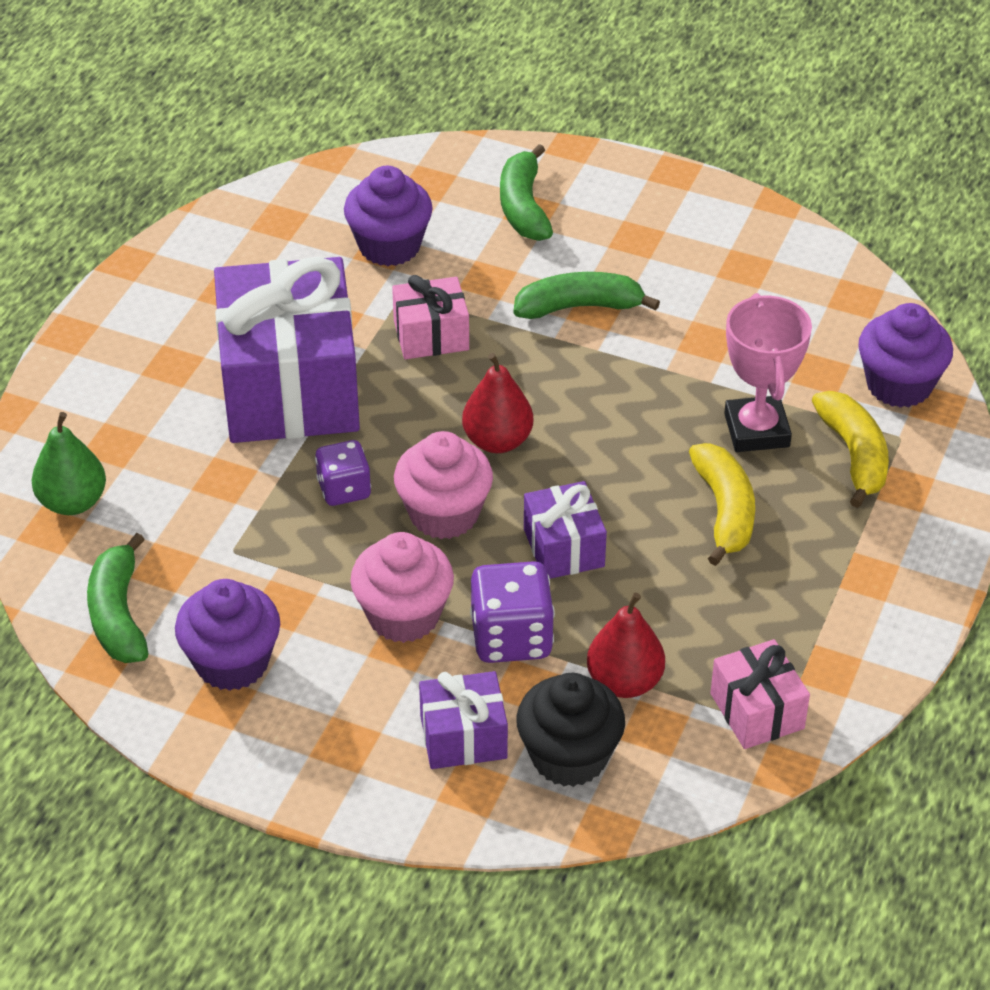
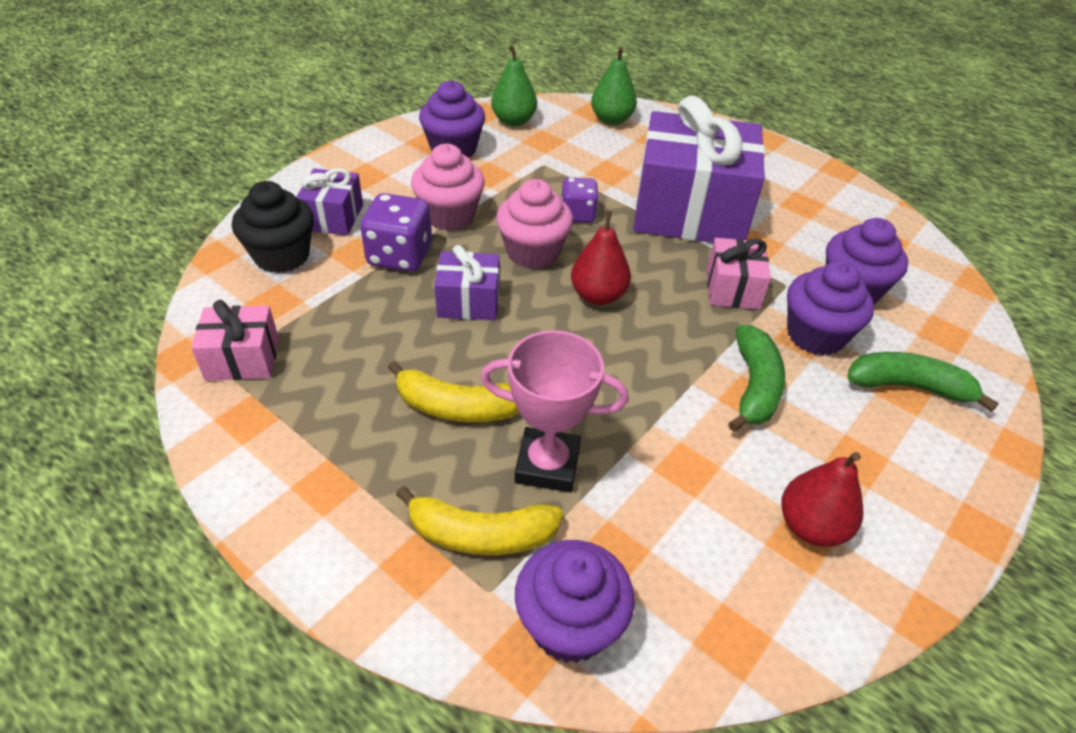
camera: 105 degrees right, 0 degrees up
green banana [87,533,149,663] -> green pear [491,45,537,126]
red pear [587,593,665,698] -> red pear moved to [781,452,863,547]
none -> purple cupcake [787,261,874,356]

